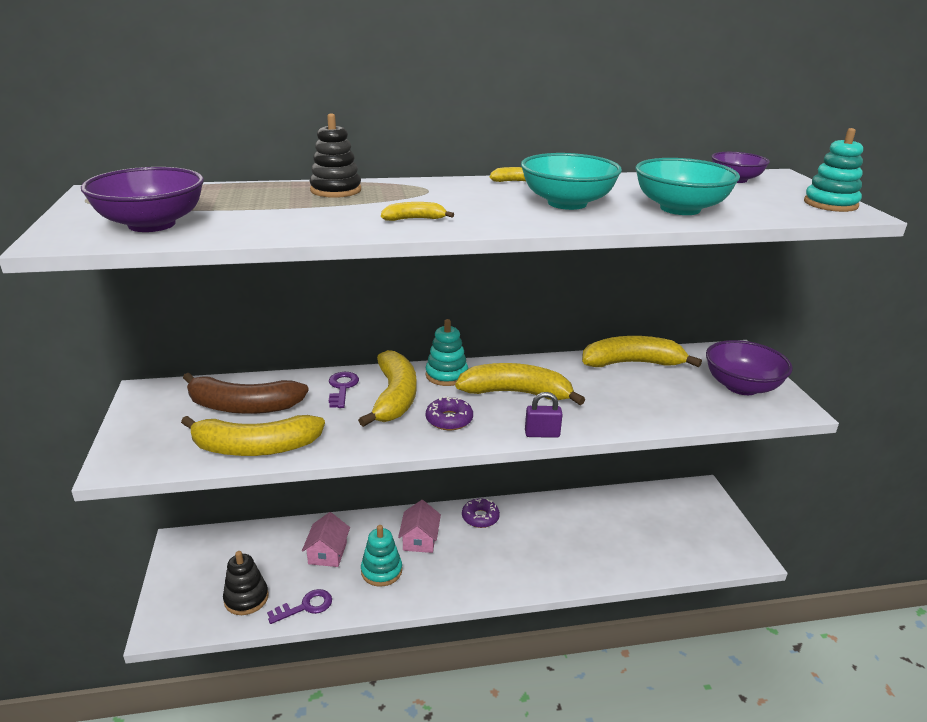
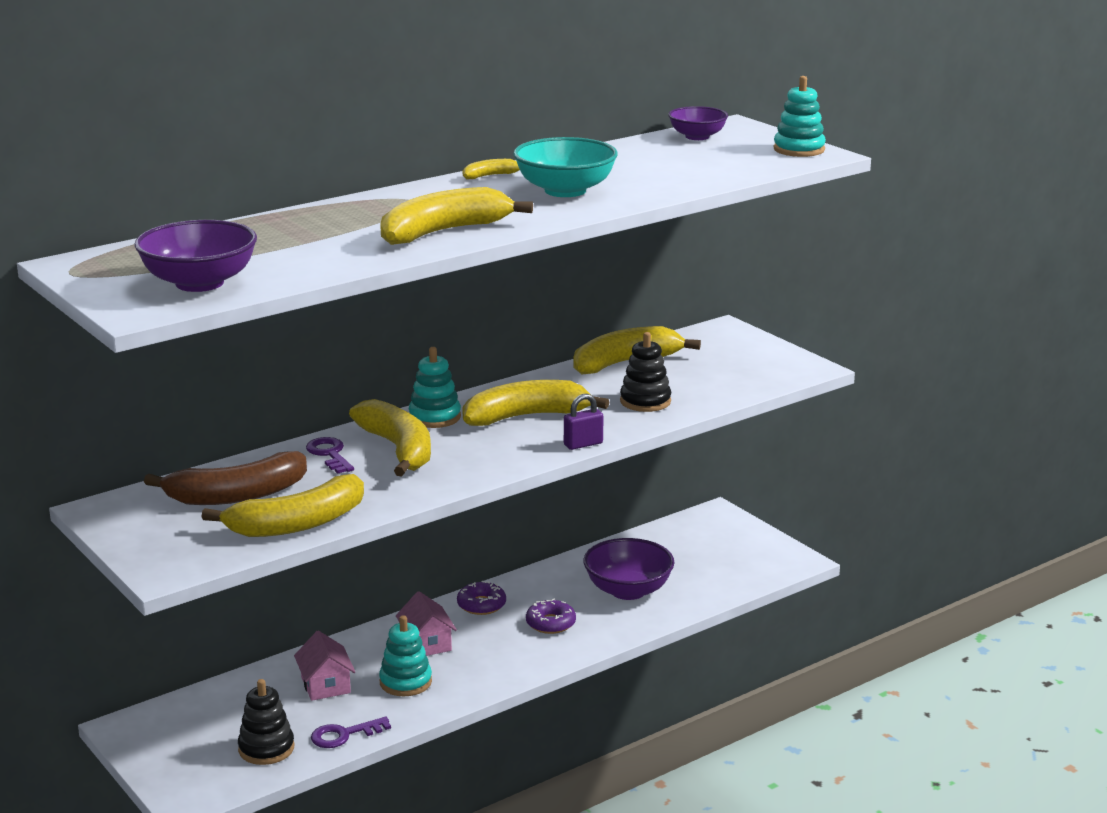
camera: 25 degrees left, 5 degrees down
purple key [267,589,332,624] -> purple key turned 150 degrees counterclockwise [311,717,391,748]
black stacking toy [310,114,361,198] -> black stacking toy moved to [620,332,671,412]
yellow banana [381,202,454,221] -> yellow banana [380,187,533,245], size x2.22
purple donut [426,396,473,430] -> purple donut moved to [526,598,576,634]
turquoise bowl [635,158,740,215] -> none
purple bowl [706,340,793,395] -> purple bowl moved to [583,538,674,600]

